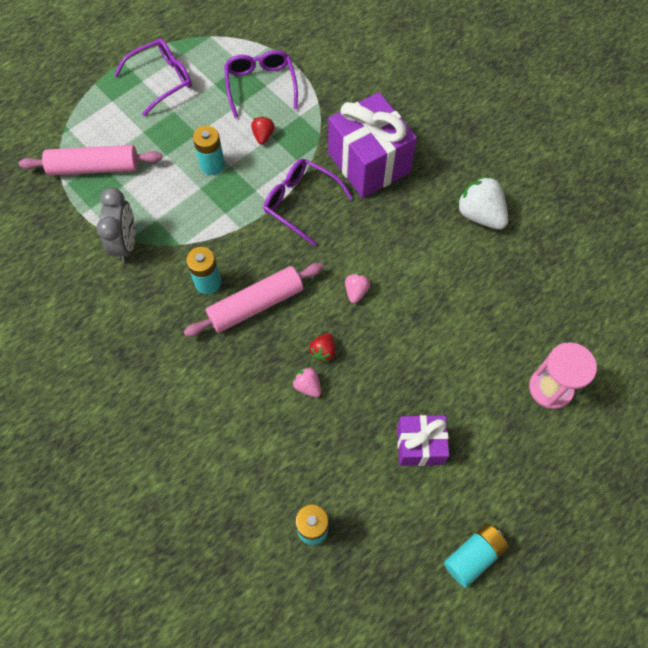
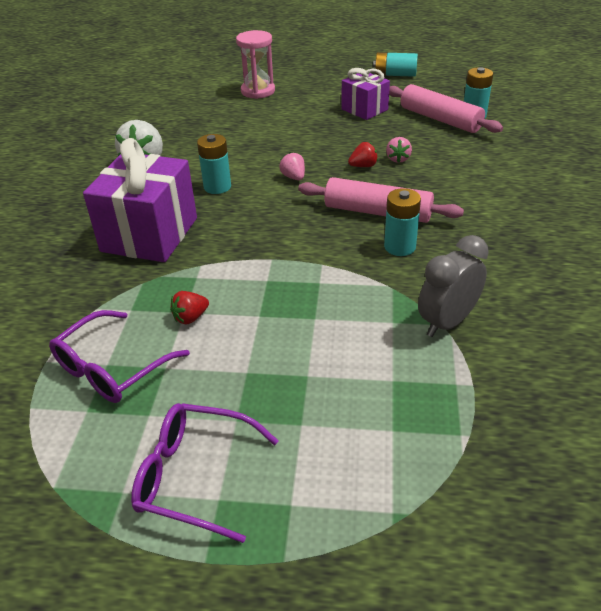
camera: 130 degrees left, 25 degrees down
pink rolling pin [19,145,162,176] -> pink rolling pin moved to [389,84,503,133]
turquoise battery [193,126,225,175] -> turquoise battery moved to [197,134,231,194]
purple glasses [264,159,353,246] -> none
pink strawberry [345,273,371,303] -> pink strawberry turned 90 degrees clockwise [279,152,305,180]

